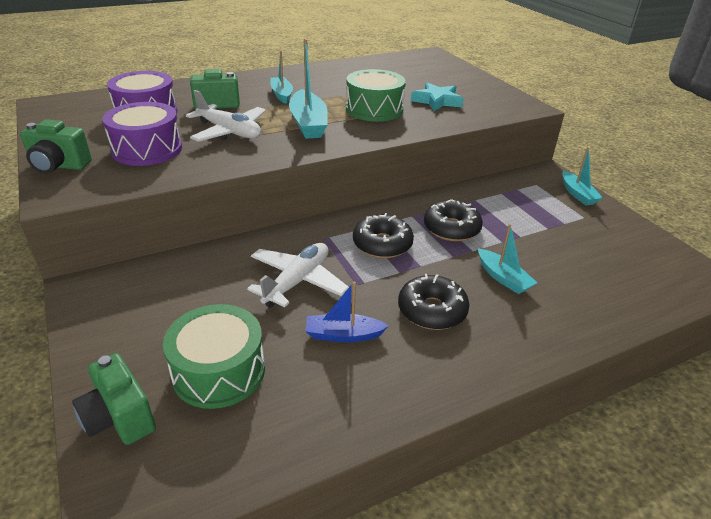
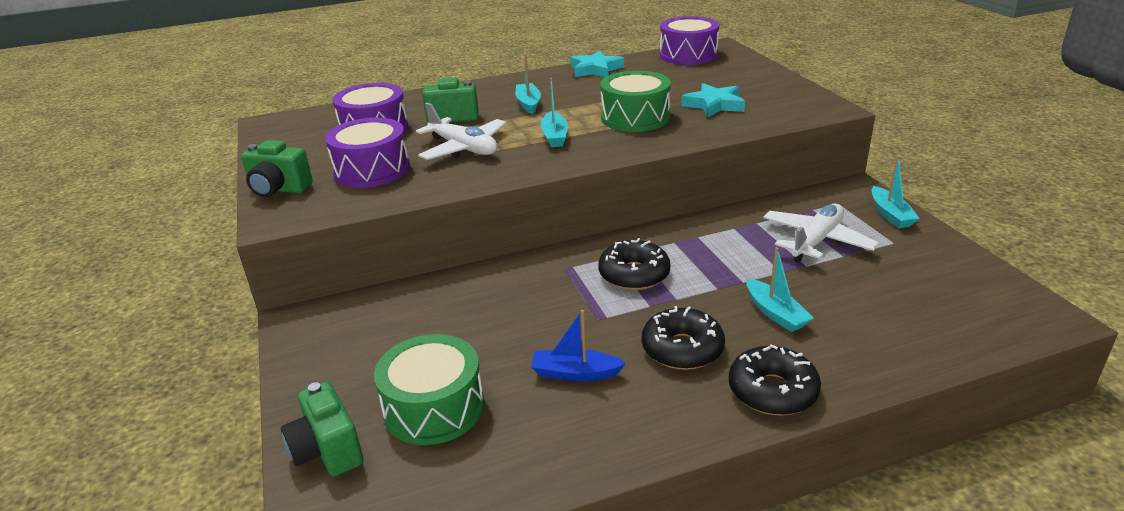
camera: 10 degrees right, 5 degrees down
white plane [247,243,349,308] -> white plane moved to [763,204,879,263]
turquoise boat [289,39,328,139] -> turquoise boat [540,78,568,147], size x0.63
black donut [424,199,483,241] -> black donut moved to [729,345,821,415]
none -> turquoise star [570,51,624,77]
none -> purple drum [660,16,719,65]

